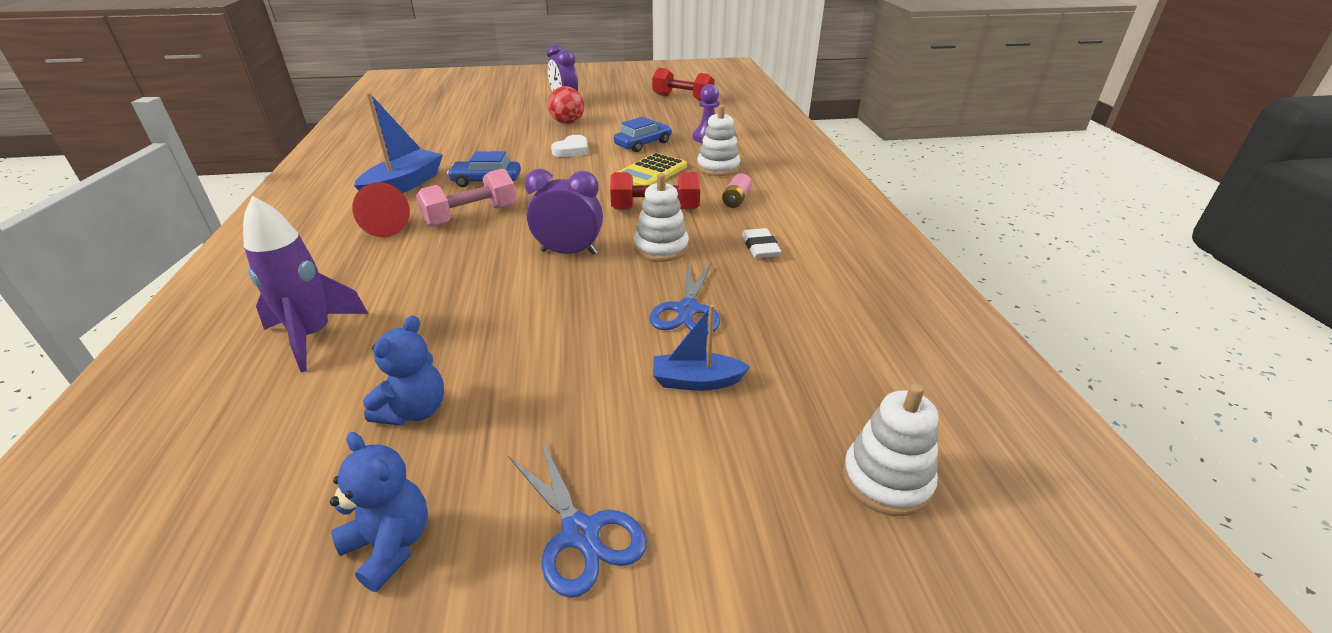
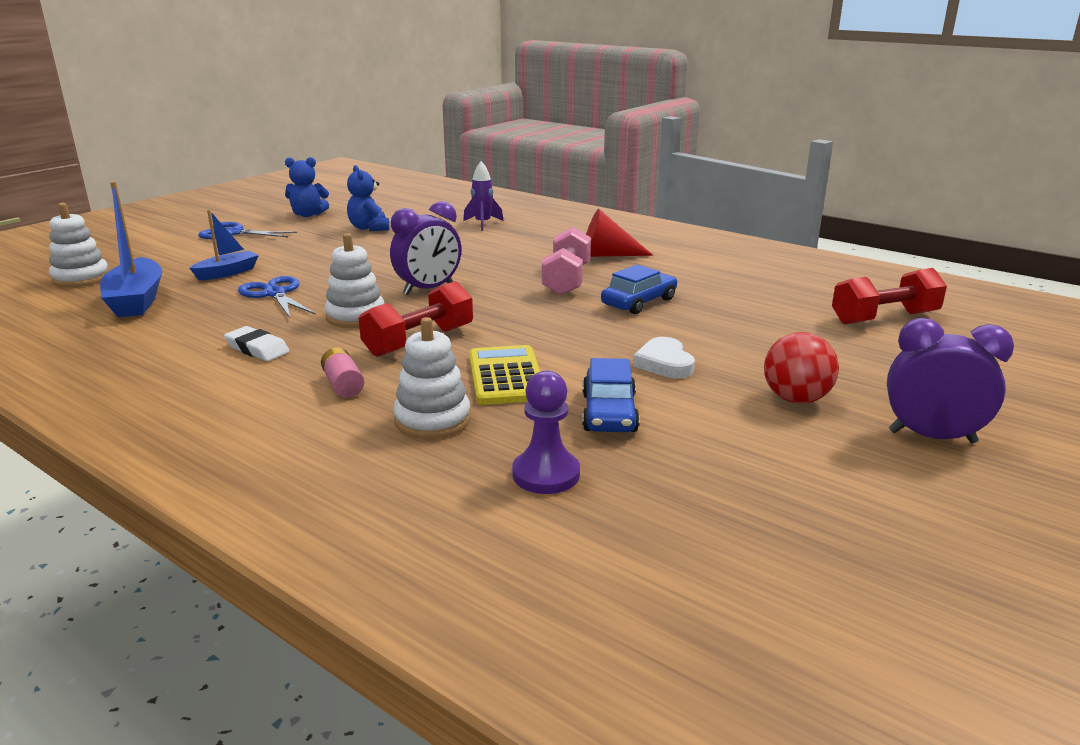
camera: 135 degrees right, 10 degrees down
purple rocket [243,196,368,372] -> purple rocket [463,161,504,231], size x0.63
blue boat [354,92,443,193] -> blue boat moved to [100,181,162,317]
red dumbbell [652,68,715,101] -> red dumbbell moved to [832,268,947,325]

